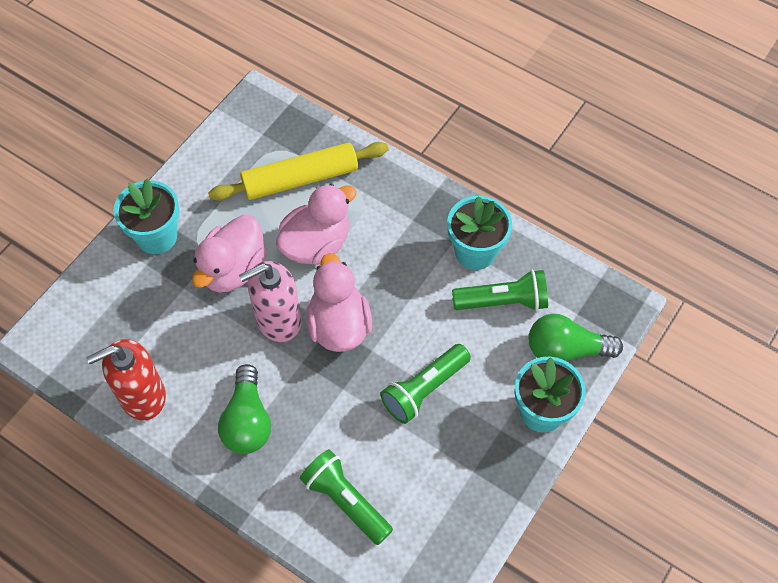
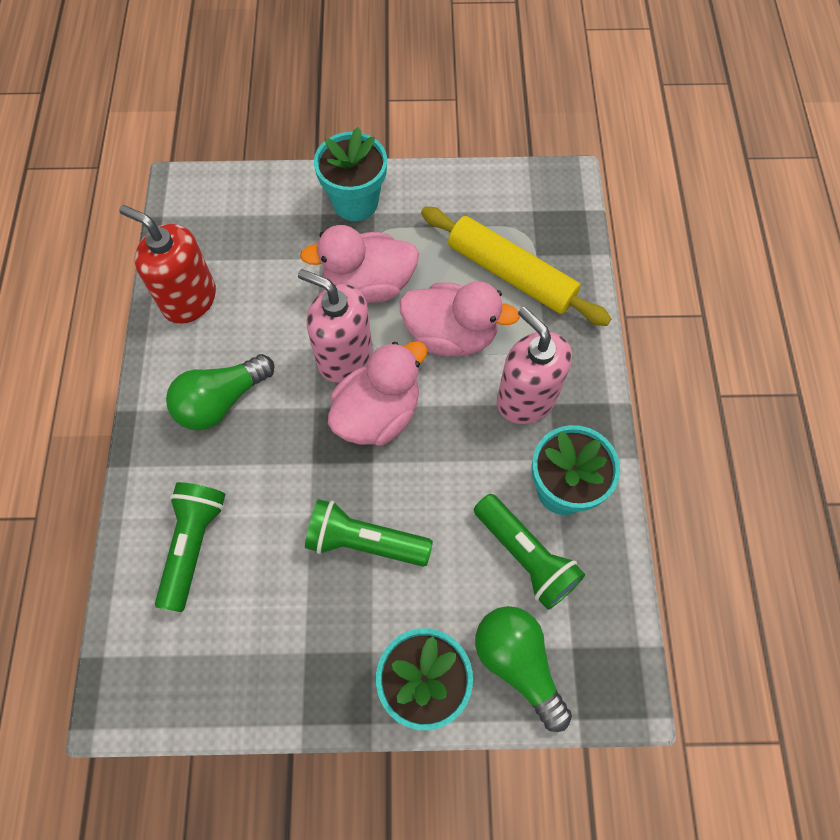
camera: 55 degrees right, 5 degrees up
none -> pink soap dispenser [497,307,572,424]

